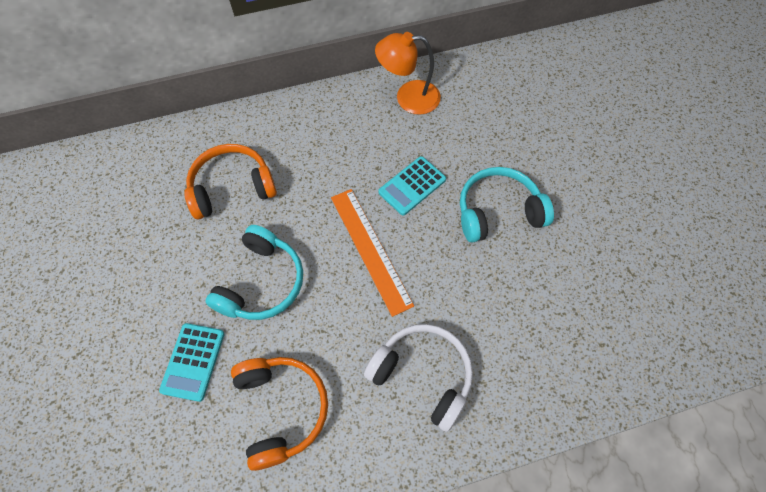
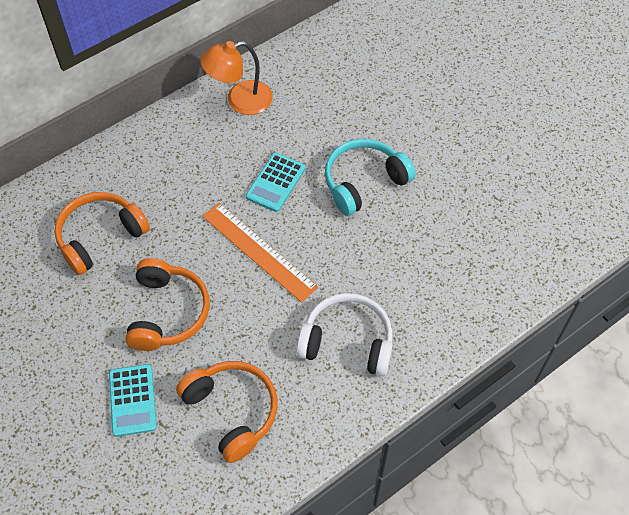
camera: 20 degrees left, 5 degrees down
turquoise headphones [205,225,303,320] -> orange headphones [126,258,210,351]

